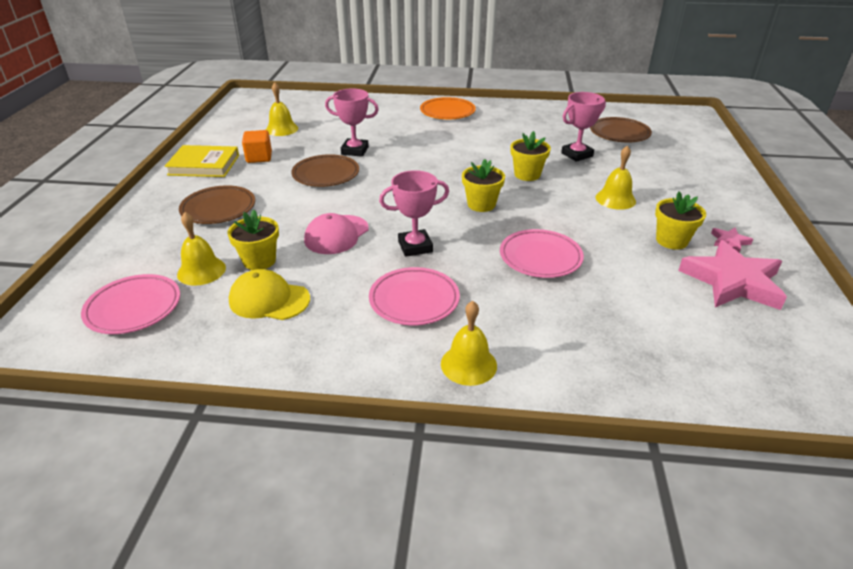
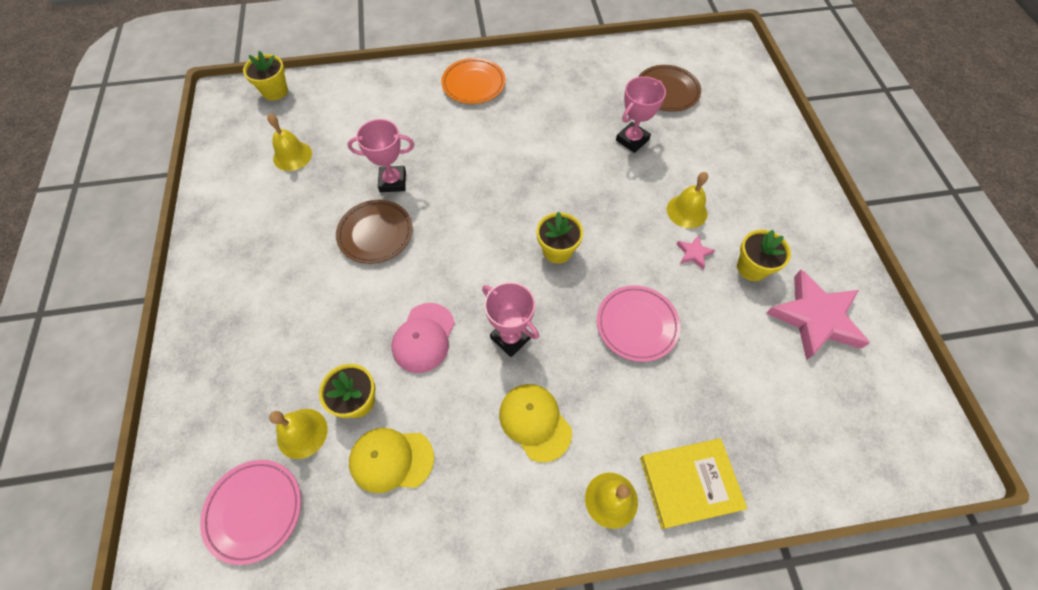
camera: 15 degrees left, 25 degrees up
yellow book [165,145,239,177] -> yellow book moved to [640,438,747,529]
brown plate [179,185,255,224] -> none
orange cube [242,130,272,163] -> none
pink plate [369,267,460,325] -> yellow cap [499,384,572,462]
pink trophy [379,170,449,257] -> pink trophy turned 75 degrees clockwise [482,282,539,357]
yellow flower pot [511,131,551,181] -> yellow flower pot moved to [243,51,288,101]
pink star [711,227,753,253] -> pink star moved to [677,235,715,269]

